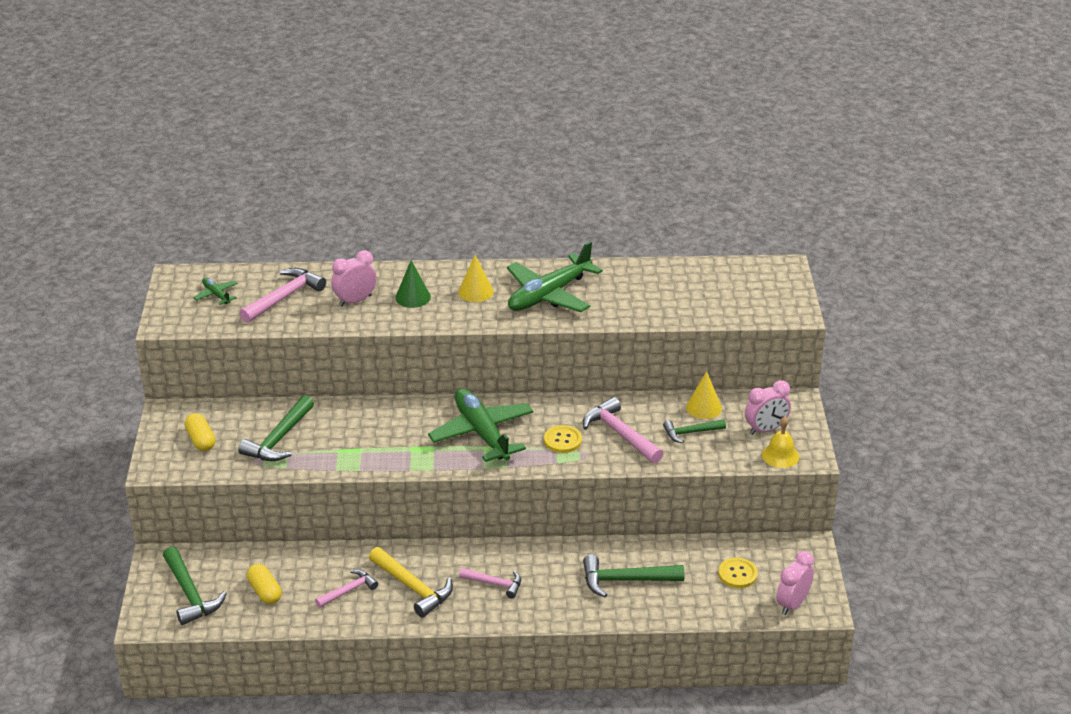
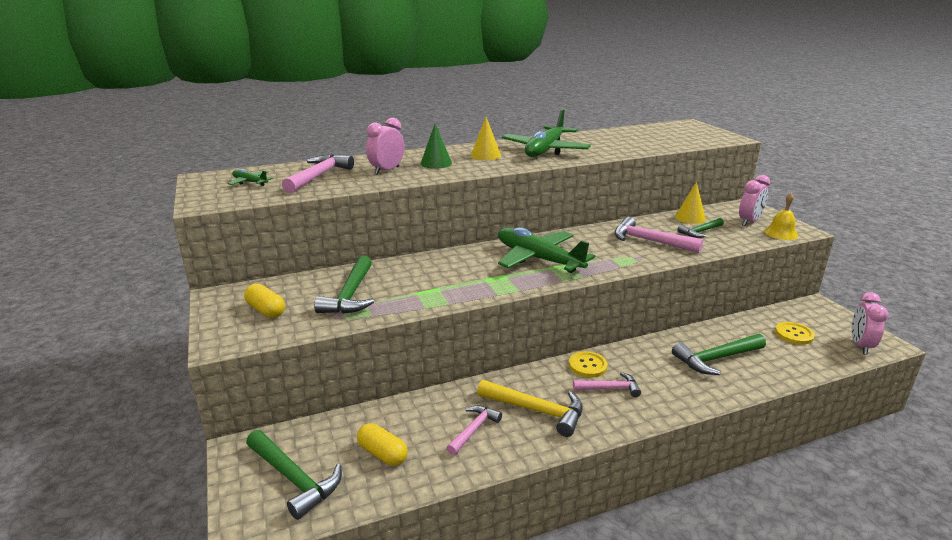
camera: 20 degrees left, 10 degrees down
yellow button [544,425,582,453] -> yellow button moved to [569,351,608,377]

